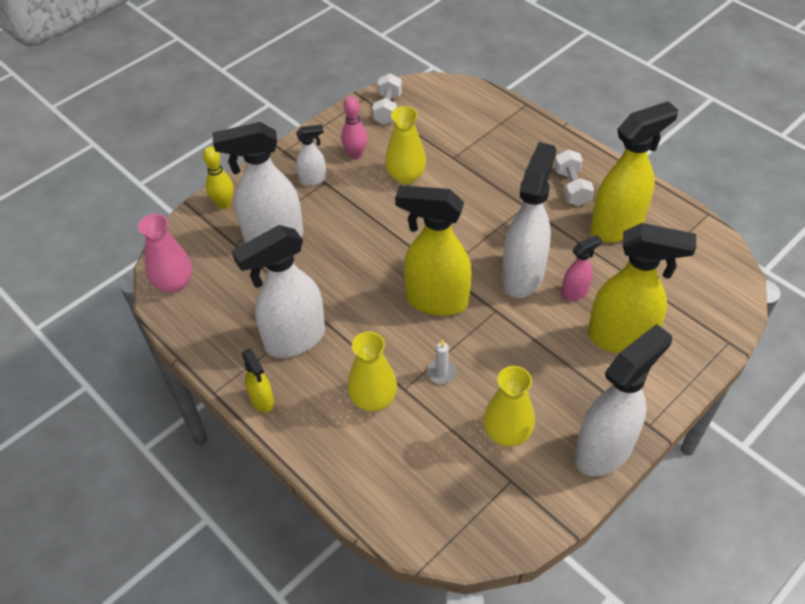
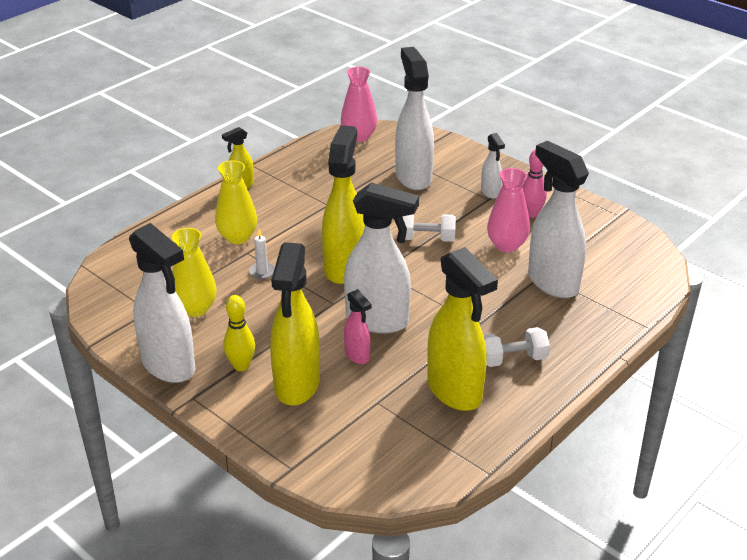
camera: 85 degrees right, 15 degrees down
yellow bowling pin [203,146,234,209] -> yellow bowling pin moved to [223,295,255,371]
white spray bottle [232,225,325,358] -> white spray bottle moved to [528,141,589,298]
white dumbbell [372,73,402,125] -> white dumbbell moved to [402,214,456,242]
yellow vase [385,106,426,184] -> pink vase [487,168,530,252]

